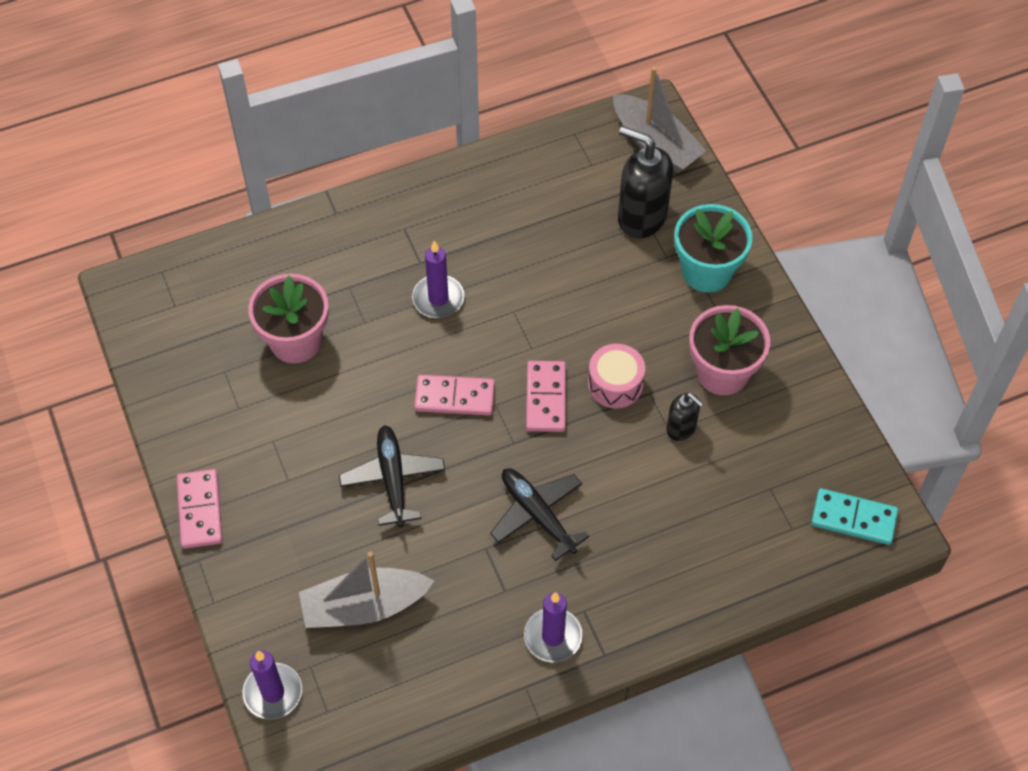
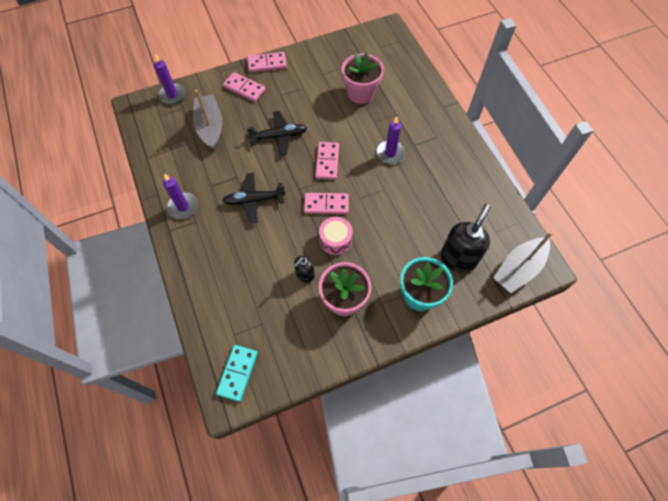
camera: 90 degrees right, 5 degrees up
black plane [490,468,589,561] -> black plane turned 150 degrees counterclockwise [222,173,286,223]
none -> pink domino [223,72,265,102]

